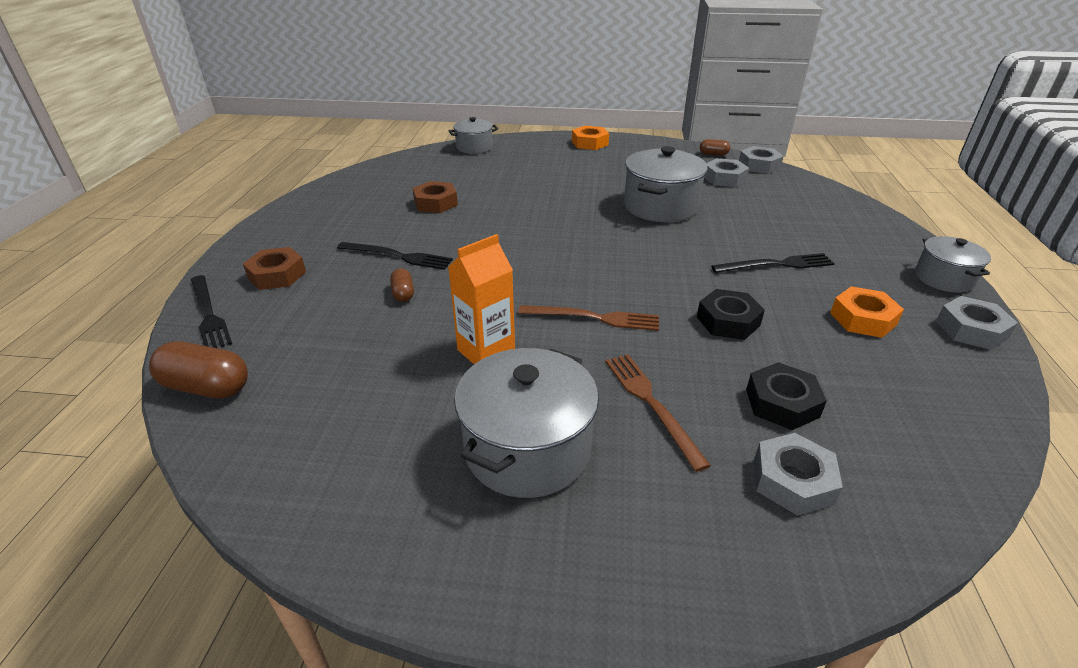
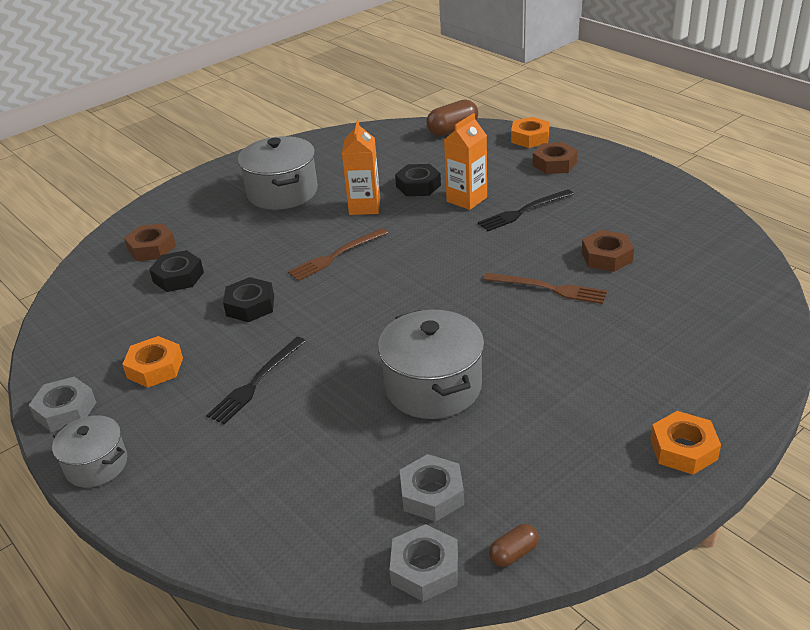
camera: 135 degrees right, 0 degrees up
black fork [191,275,232,348] -> orange nut [511,117,550,148]
brown capsule [390,268,414,302] -> orange carton [444,113,487,210]
grey pot [449,117,498,154] -> none
brown fork [605,354,711,472] -> brown fork moved to [483,273,607,304]
grey nut [754,433,843,516] -> brown nut [124,223,176,261]
none -> black nut [395,164,441,196]

